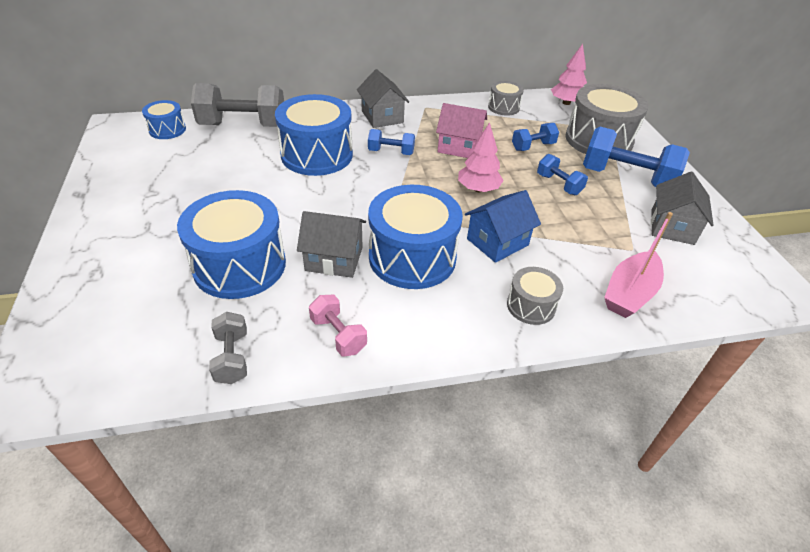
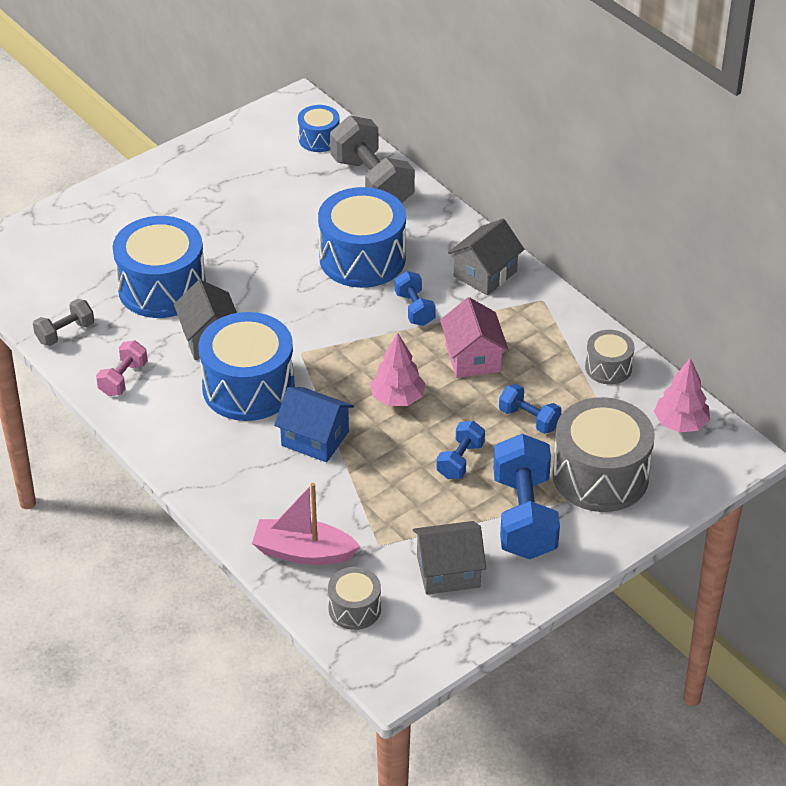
camera: 65 degrees right, 0 degrees up
grey drum [507,267,563,325] -> grey drum moved to [328,567,381,630]

